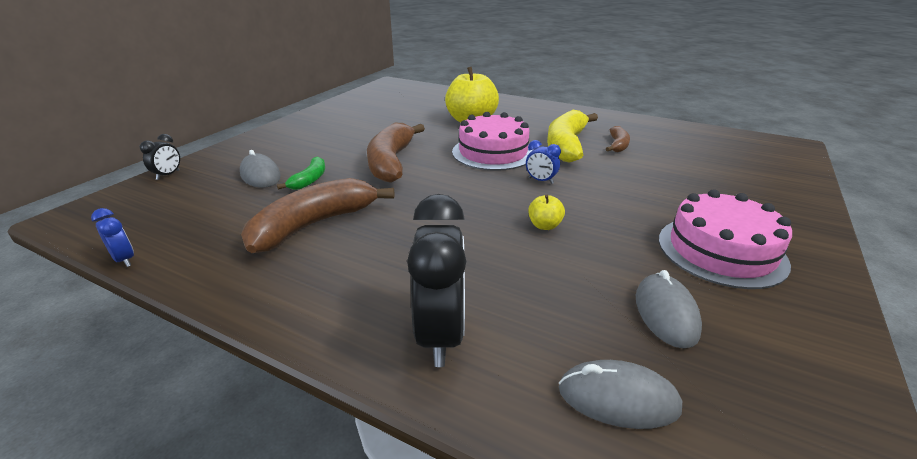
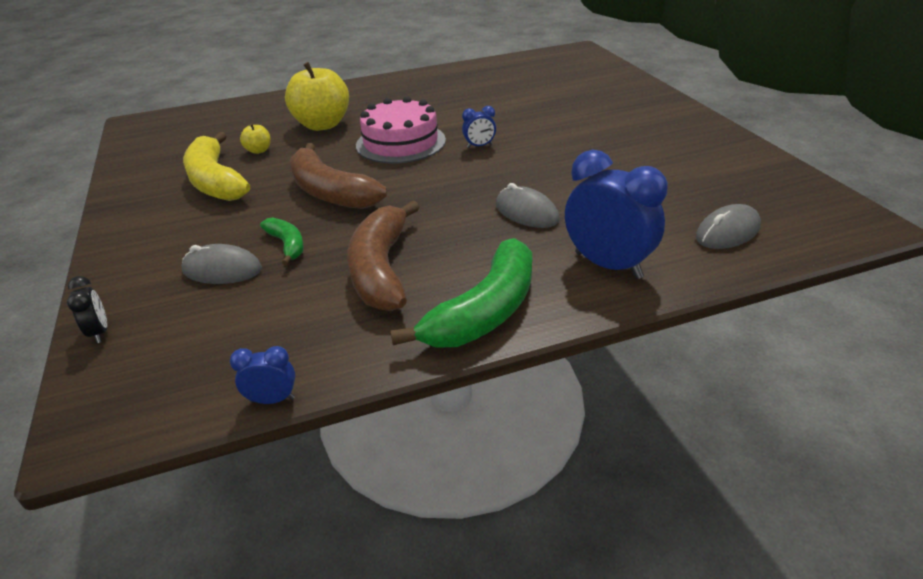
camera: 45 degrees left, 5 degrees up
black clock [407,194,466,367] -> blue clock [565,150,668,279]
yellow apple [528,195,565,230] -> yellow apple moved to [240,123,271,154]
yellow banana [547,110,598,162] -> yellow banana moved to [183,132,250,201]
brown banana [606,126,630,152] -> none
grey mouse [636,270,702,348] -> grey mouse moved to [496,183,559,228]
pink cake [659,190,792,289] -> none
none -> green banana [391,238,532,348]

